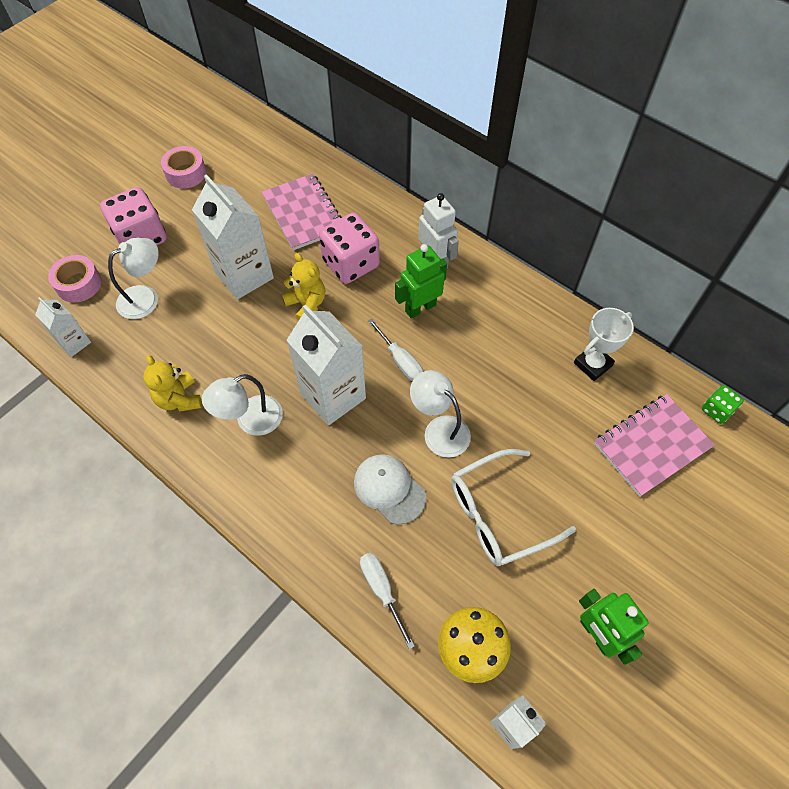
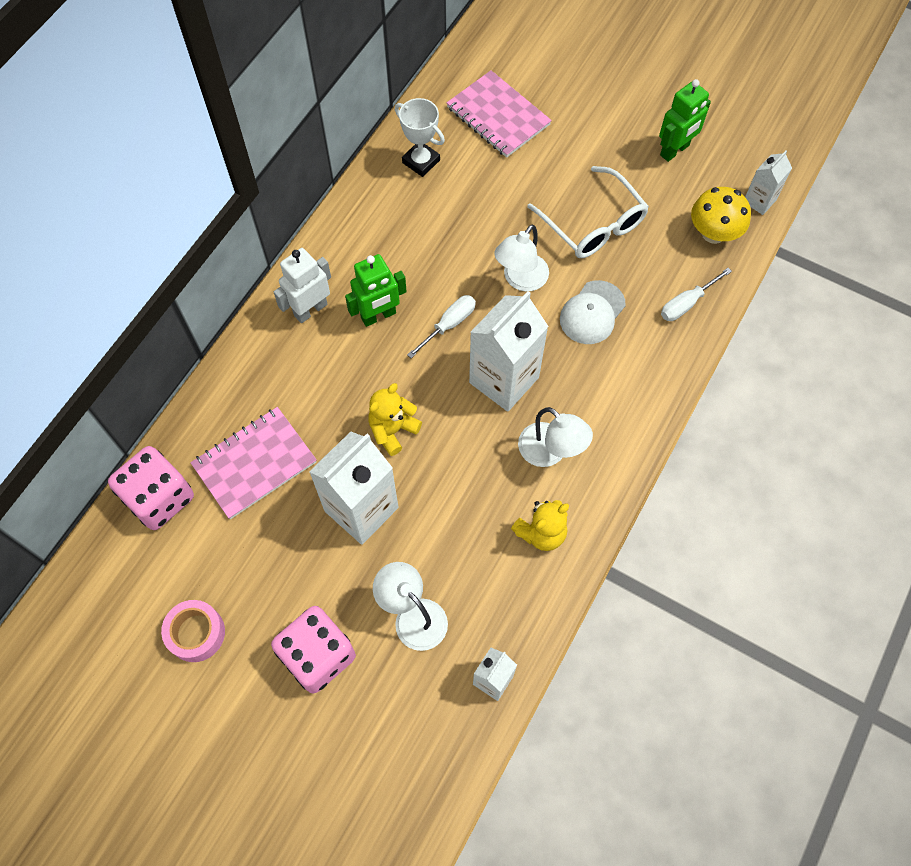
camera: 100 degrees left, 5 degrees up
pink tape [48,255,102,303] -> none
pink dice [319,213,380,284] -> pink dice moved to [108,446,194,530]
green robot [395,244,447,319] -> green robot turned 75 degrees counterclockwise [345,254,407,327]
green dice [702,385,744,424] -> none

